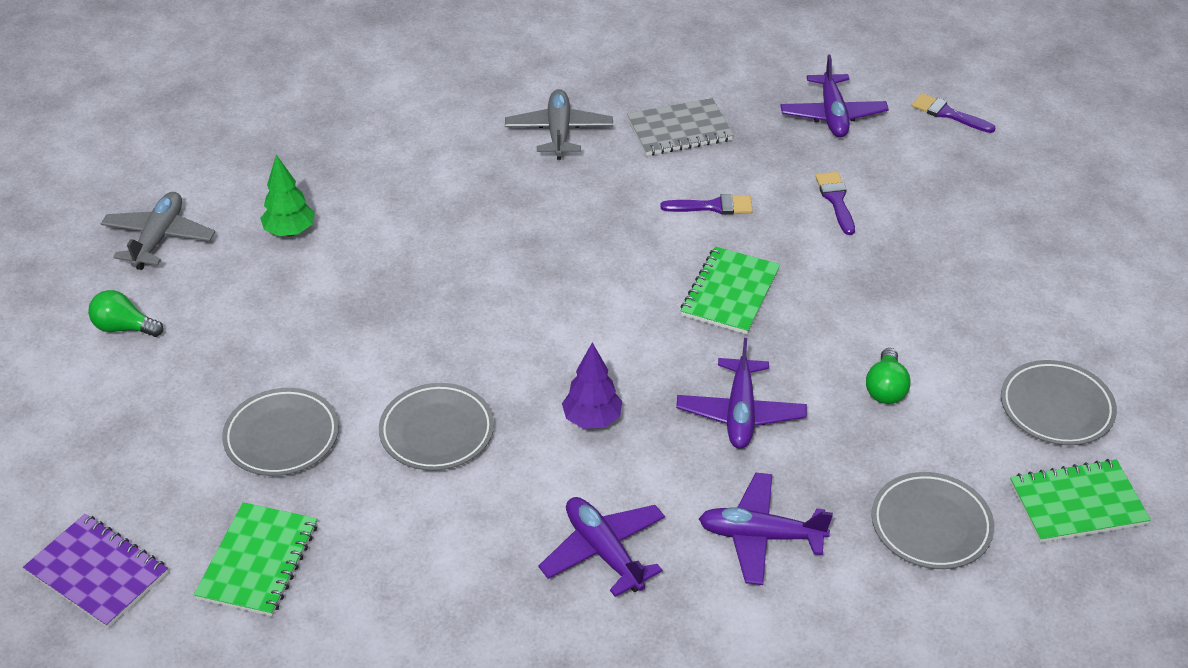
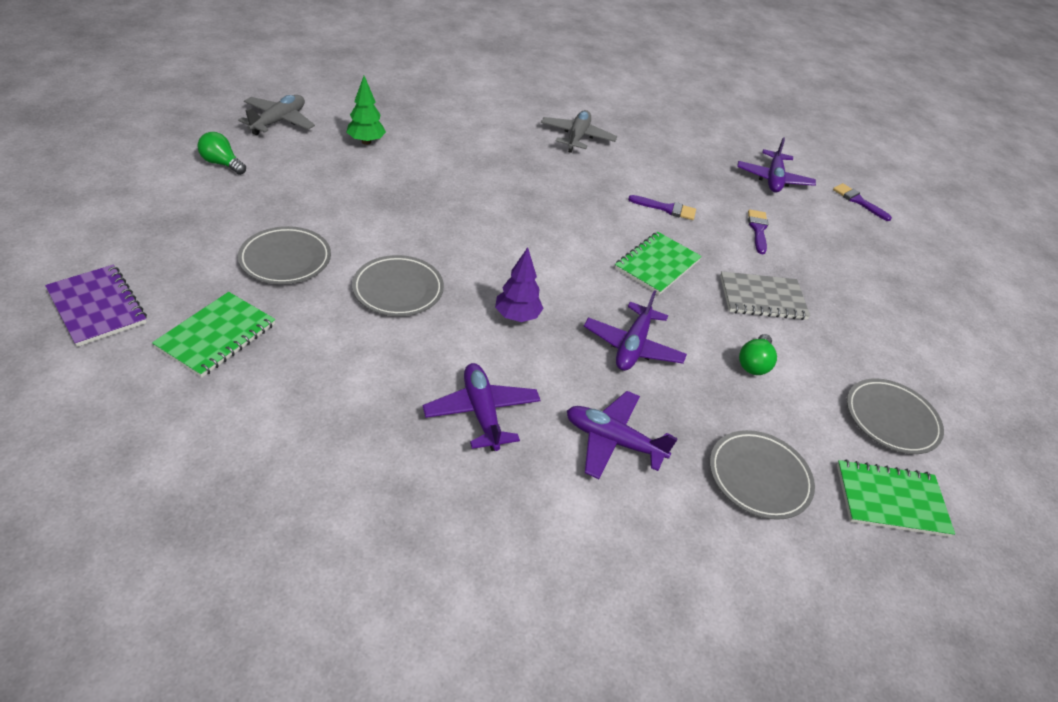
camera: 10 degrees right, 0 degrees up
grey notebook [627,98,734,156] -> grey notebook moved to [720,271,810,320]

